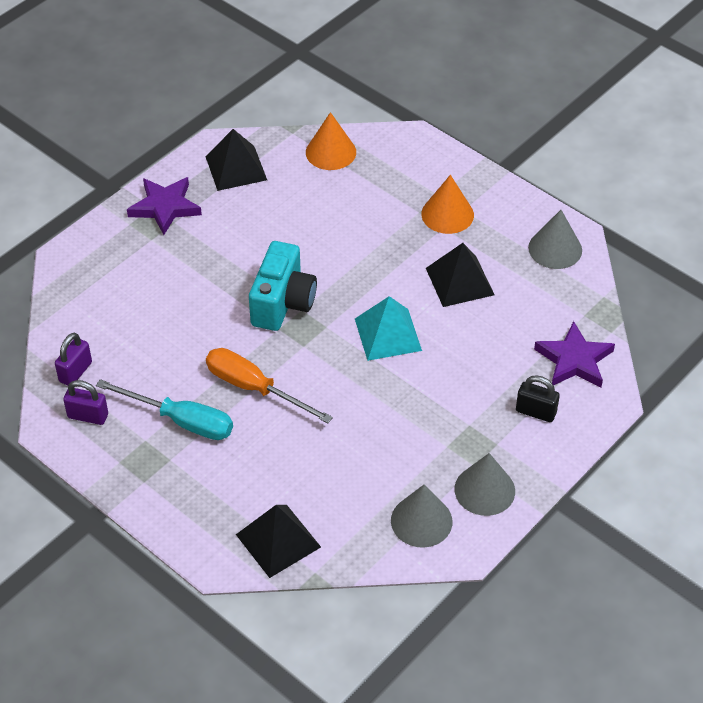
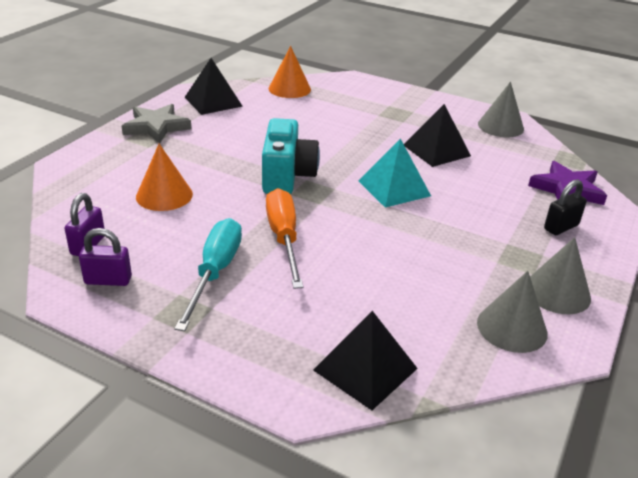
camera: 15 degrees left, 15 degrees down
turquoise screwdriver [96,379,233,440] -> turquoise screwdriver turned 90 degrees counterclockwise [174,218,242,331]
purple star [127,177,202,235] -> grey star [122,104,192,144]
orange screwdriver [206,348,333,423] -> orange screwdriver turned 60 degrees clockwise [266,188,304,289]
orange cone [421,175,474,234] -> orange cone moved to [136,144,193,211]
black padlock [516,375,560,422] -> black padlock turned 45 degrees counterclockwise [544,180,587,235]

